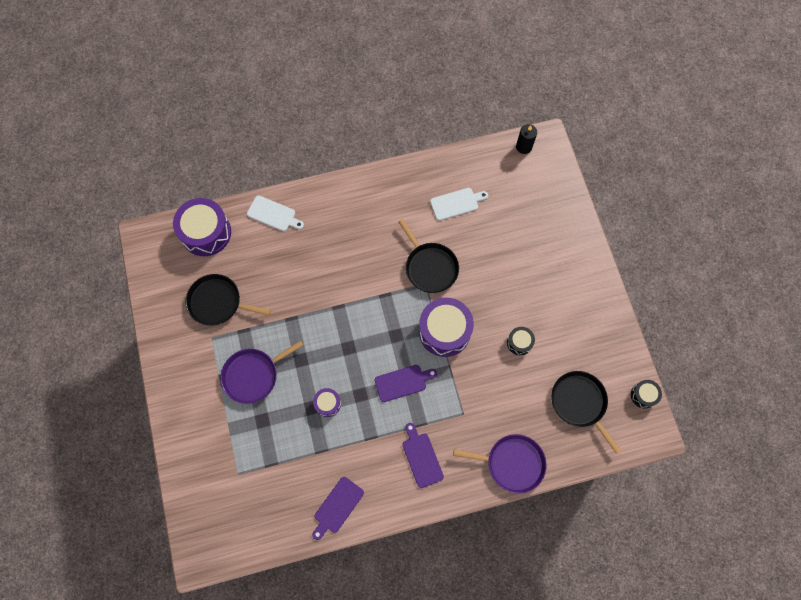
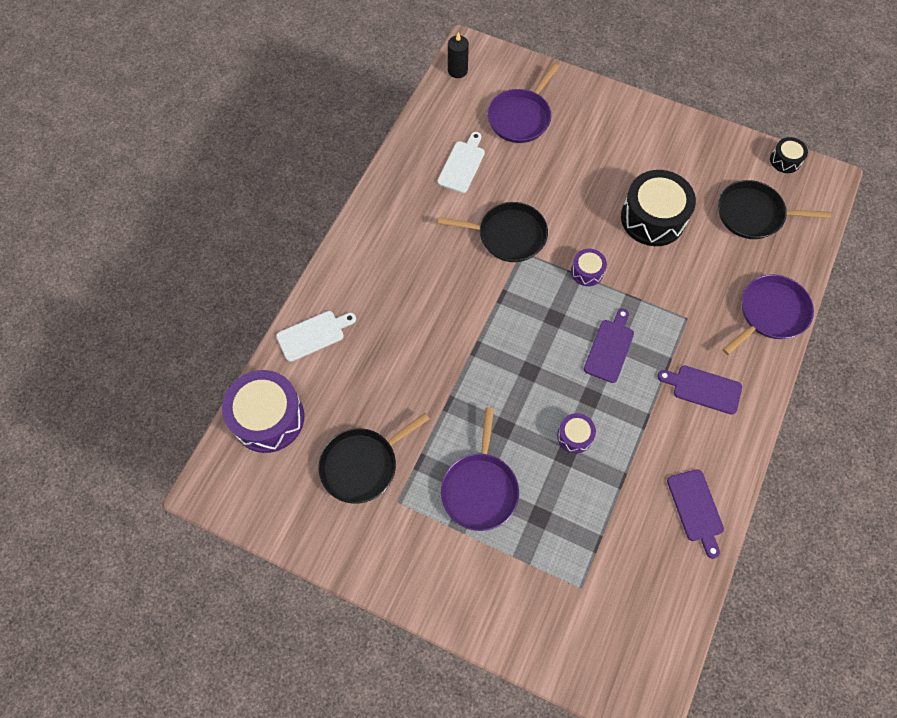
camera: 50 degrees left, 5 degrees down
purple drum [419,298,474,357] -> purple drum [571,249,607,286], size x0.49
black drum [507,327,535,355] -> black drum [621,170,696,246], size x2.05
none -> purple pan [487,64,559,143]

